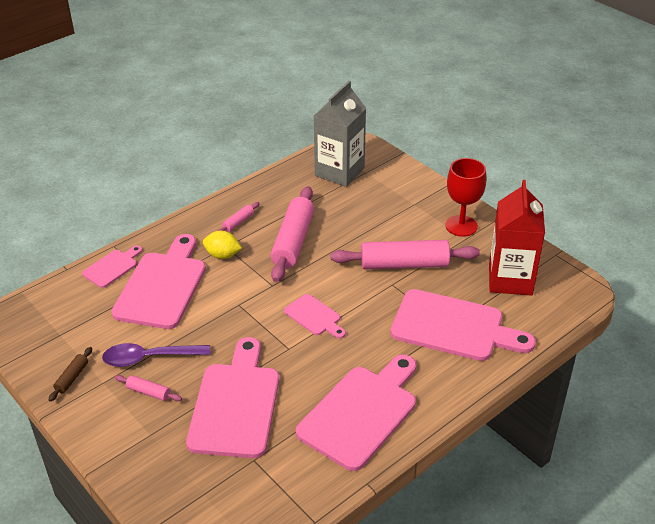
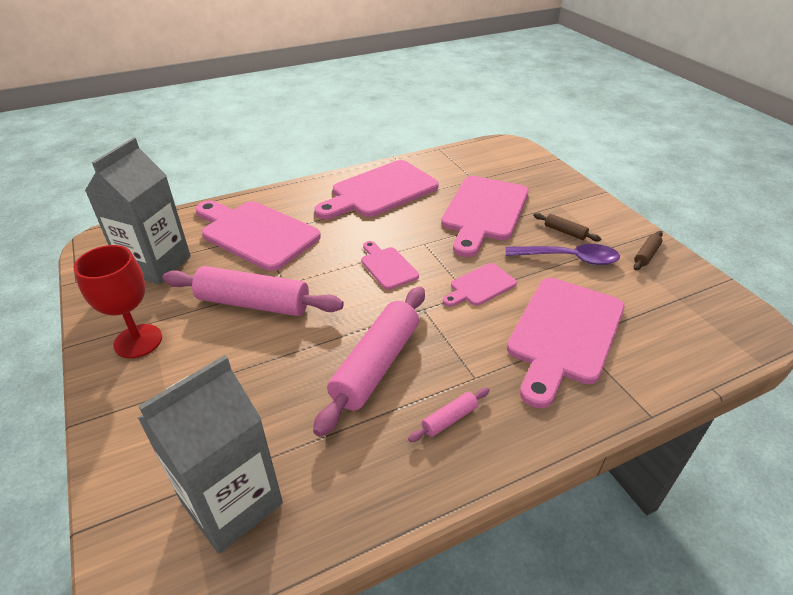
camera: 165 degrees left, 0 degrees up
pink cutting board [82,245,143,288] -> pink cutting board moved to [443,263,517,307]
pink rolling pin [115,375,182,401] -> brown rolling pin [533,213,601,242]
yellow lemon [203,231,242,259] -> none
red carton [489,180,545,296] -> grey carton [85,138,191,284]

